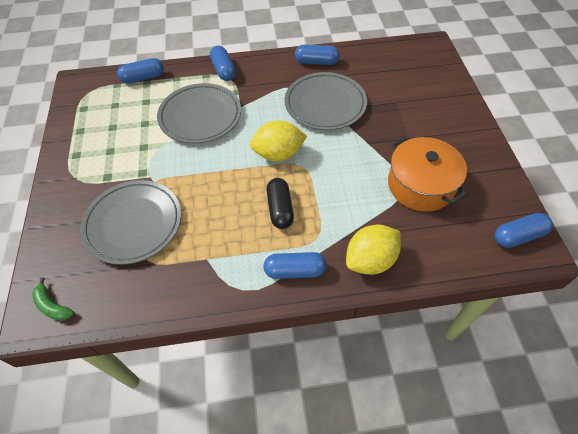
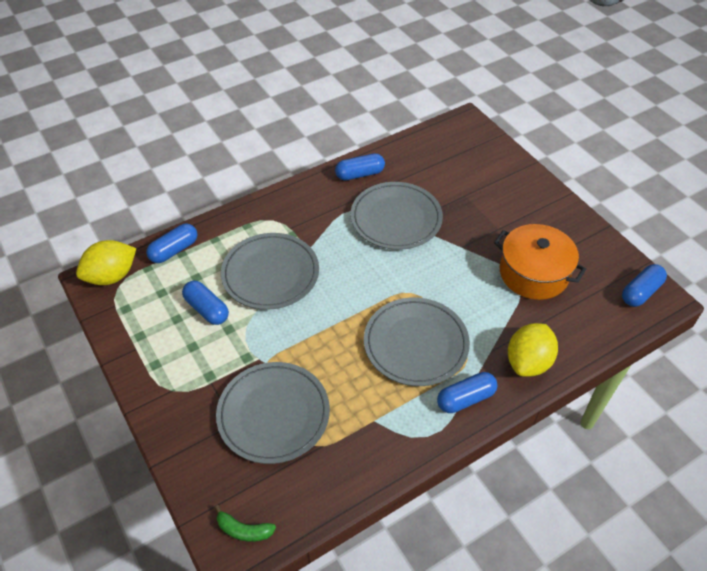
camera: 25 degrees left, 5 degrees down
blue capsule [210,46,236,81] -> blue capsule moved to [182,281,229,325]
yellow lemon [250,120,307,162] -> yellow lemon moved to [76,240,136,285]
black capsule [266,178,294,229] -> grey plate [364,297,470,386]

